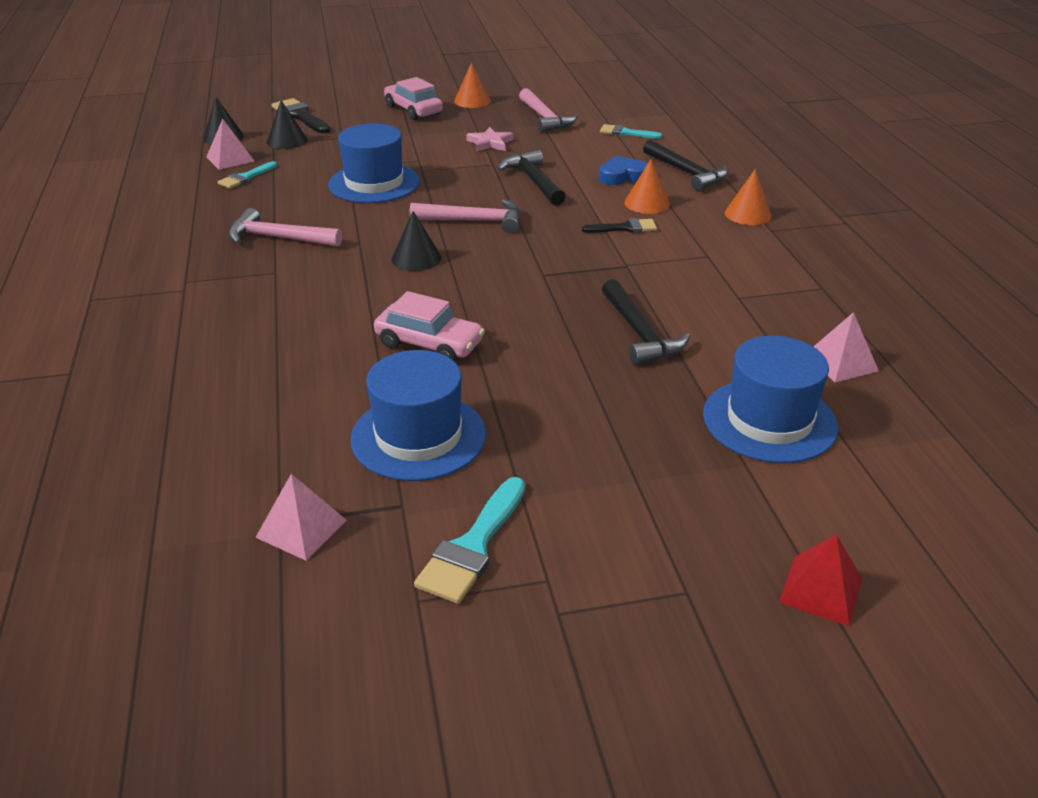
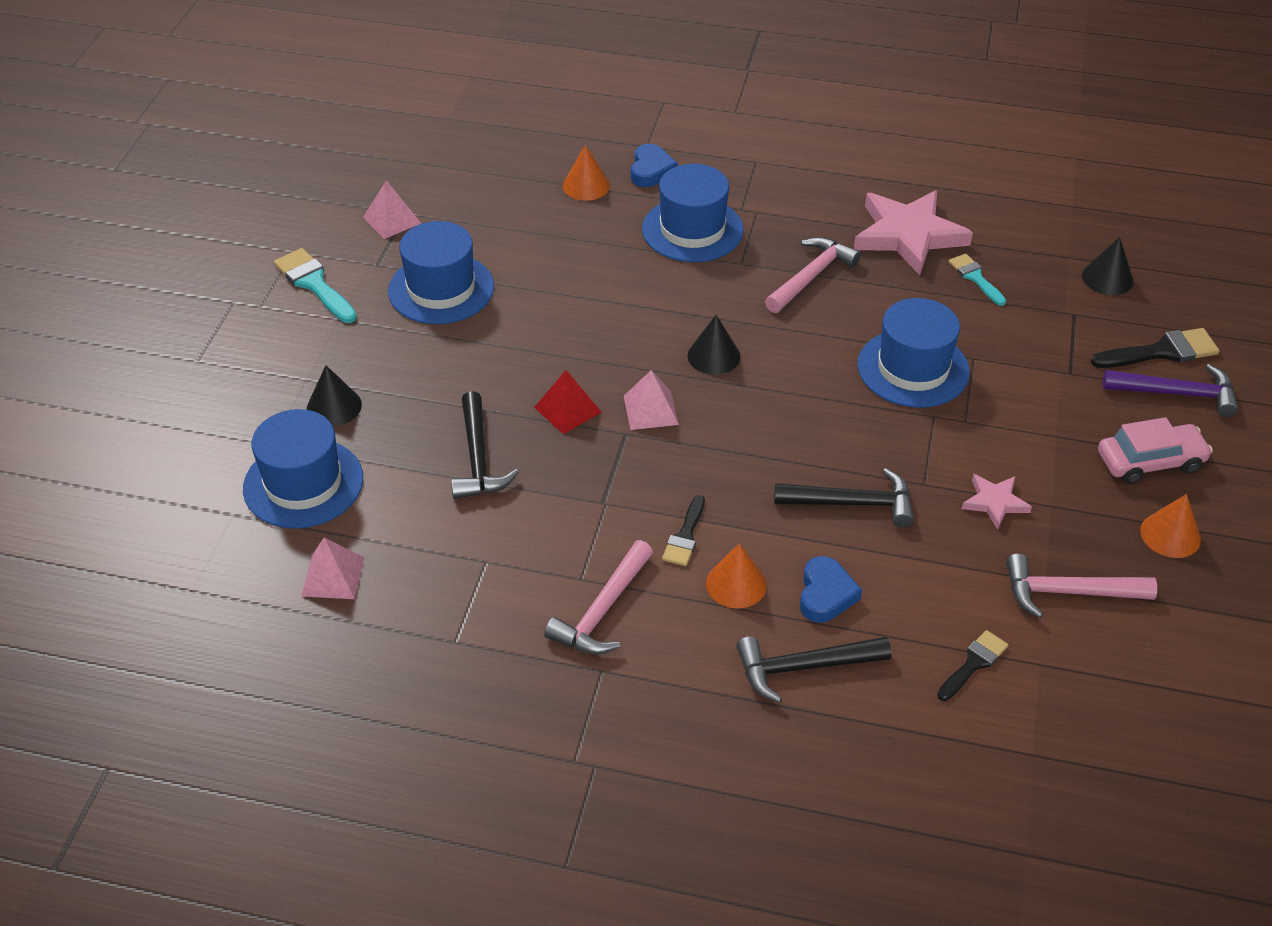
camera: 115 degrees right, 10 degrees up
pink pyramid [207,118,254,170] -> pink pyramid moved to [624,370,679,430]
black cone [267,100,307,149] -> black cone moved to [307,365,362,426]
pink car [374,291,485,362] -> none
pink hammer [410,199,520,233] -> pink hammer moved to [544,540,653,655]
turquoise brush [600,124,662,139] -> black brush [937,630,1008,701]
black hammer [602,279,690,365] -> black hammer turned 105 degrees counterclockwise [451,391,519,499]
orange cone [725,169,772,225] -> orange cone moved to [563,145,610,201]
red pyramid [779,534,862,626] -> red pyramid moved to [534,370,601,434]
none -> blue heart [631,144,678,187]
none -> blue hat [642,164,744,262]
none -> pink star [854,190,973,275]
none -> purple hammer [1102,364,1239,417]

